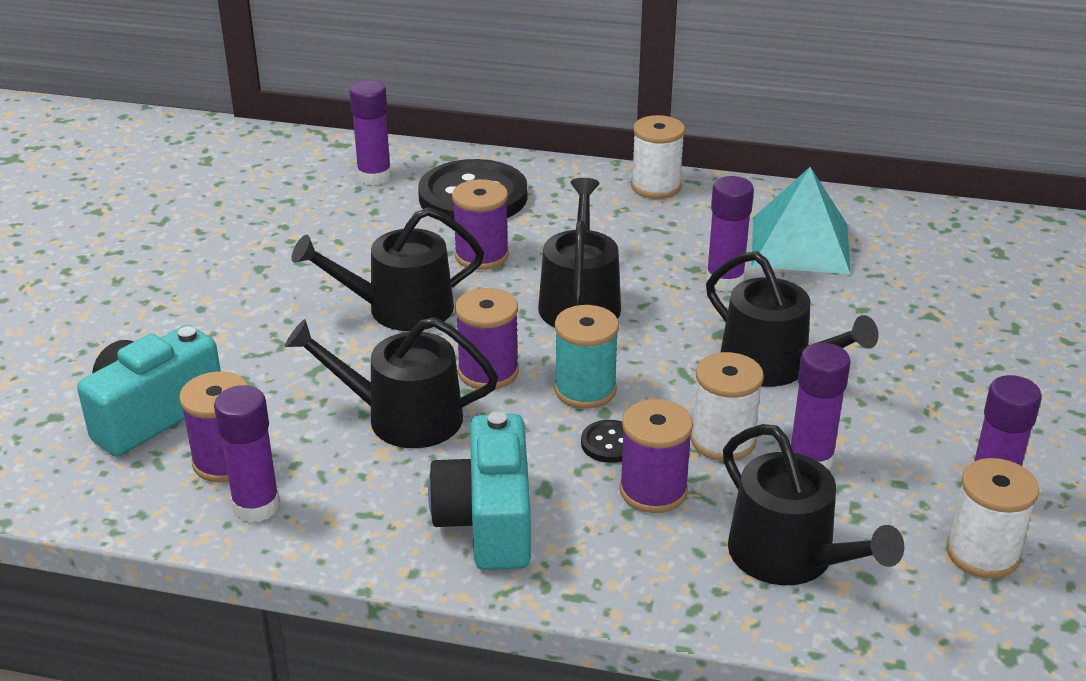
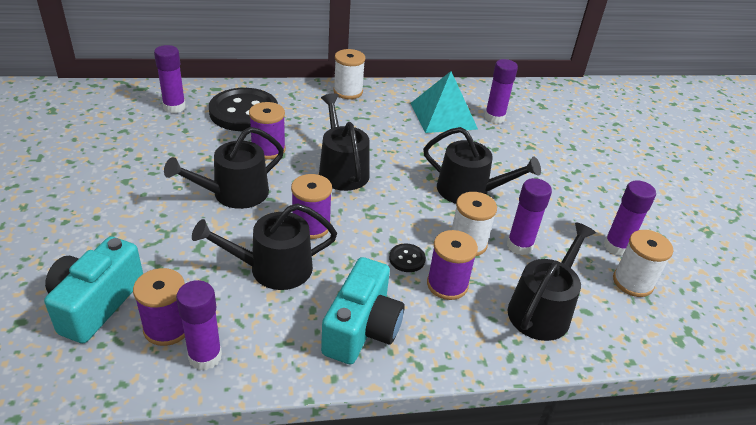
camera: 25 degrees left, 5 degrees up
turquoise camera [428,412,531,570] -> turquoise camera turned 135 degrees counterclockwise [321,257,405,364]
turquoise spool [554,305,619,409] -> none
purple glue stick [706,176,754,292] -> purple glue stick moved to [484,59,518,124]
black watering can [723,424,904,585] -> black watering can turned 90 degrees counterclockwise [508,222,596,341]

